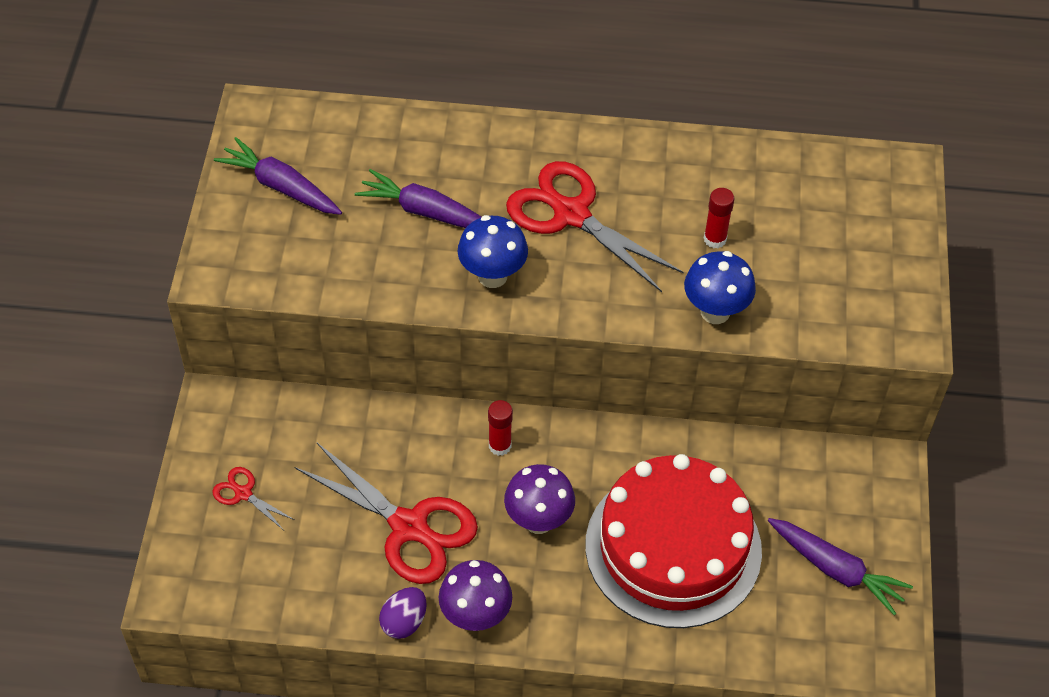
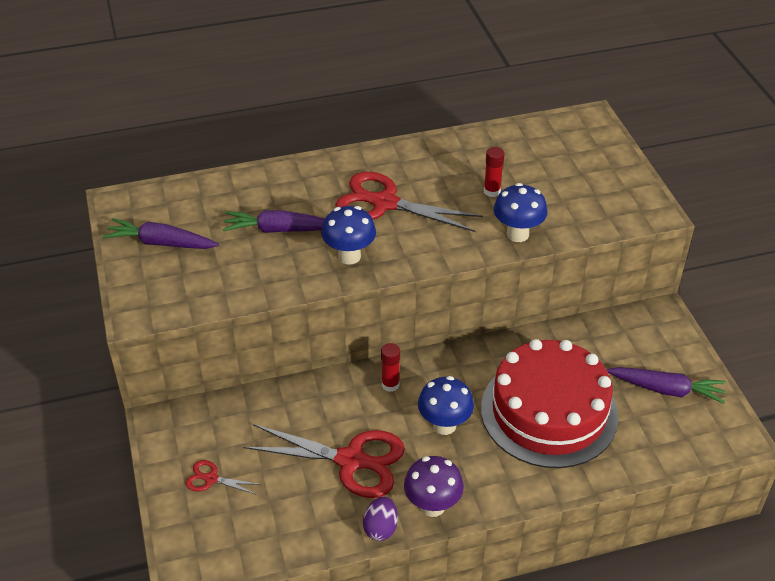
camera: 20 degrees left, 10 degrees down
purple mushroom [504,464,575,534] -> blue mushroom [418,376,474,435]

